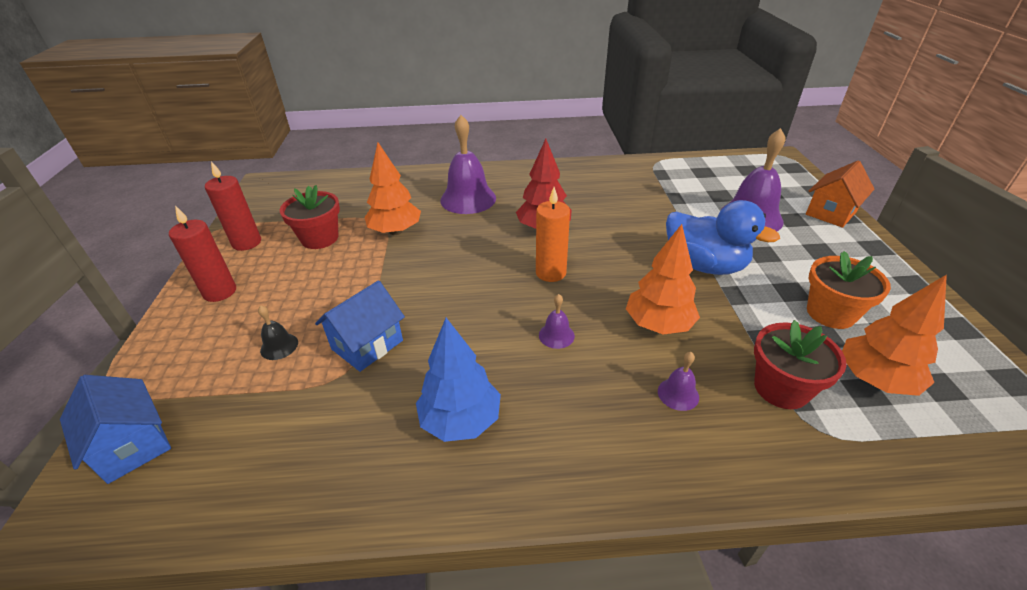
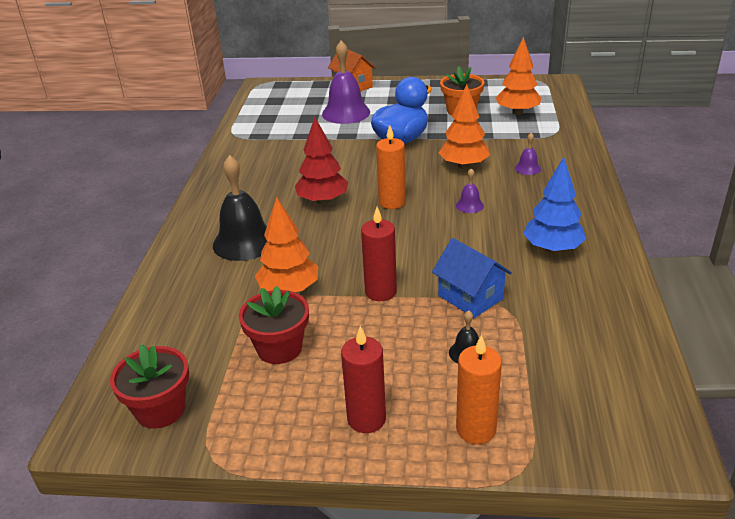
camera: 80 degrees left, 5 degrees down
blue house [60,375,171,484] -> none
red candle [205,161,261,251] -> red candle moved to [361,207,397,301]
purple bell [440,115,496,214] -> black bell [213,155,267,261]
red flower pot [754,320,847,409] -> red flower pot moved to [110,344,189,429]
none -> orange candle [456,335,502,444]

